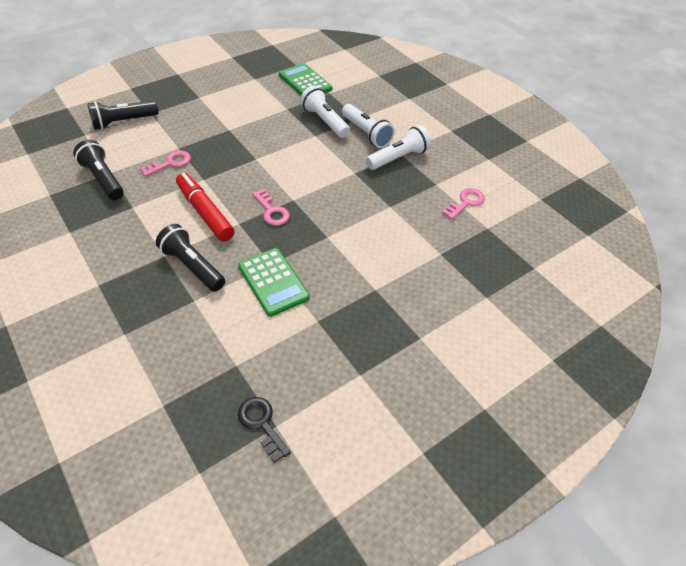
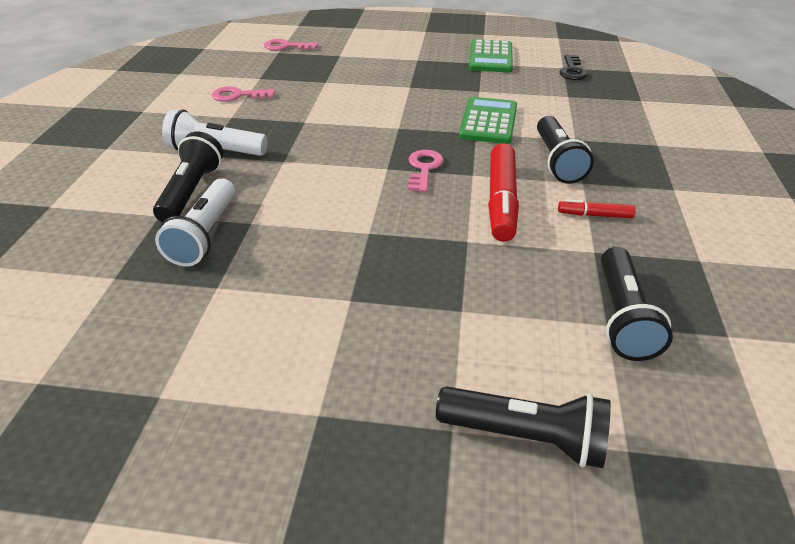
camera: 135 degrees left, 10 degrees down
pink key [140,151,191,177] -> pink key moved to [264,39,318,51]
green calculator [279,63,333,95] -> green calculator moved to [469,39,513,72]
white flashlight [342,104,395,148] -> black flashlight [153,131,223,222]
none -> red marker [558,199,636,219]

